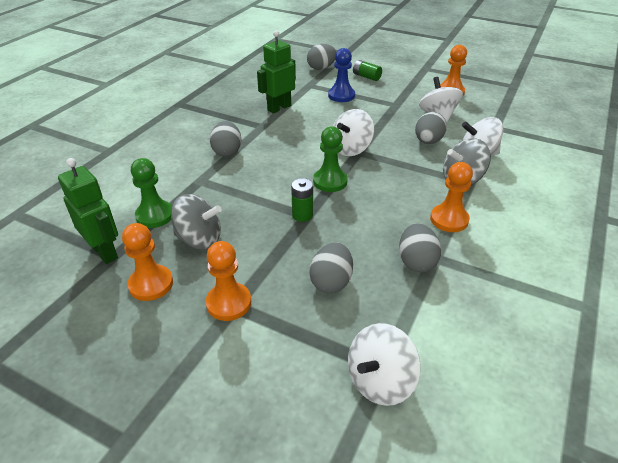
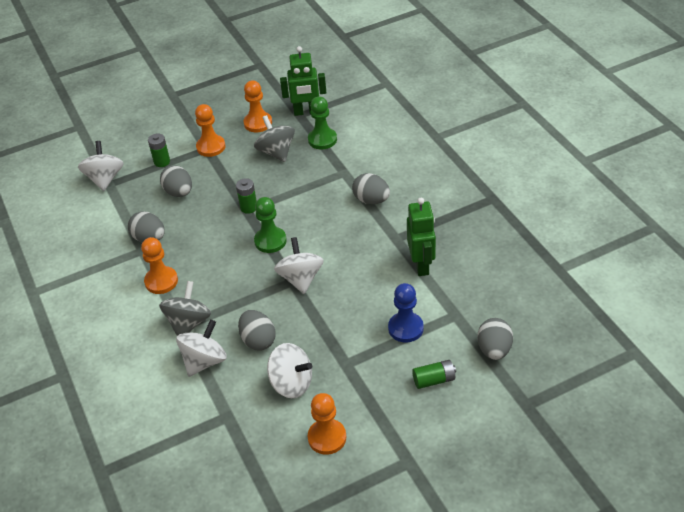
camera: 130 degrees right, 5 degrees up
grey spinning top [171,194,222,250] -> grey spinning top turned 105 degrees clockwise [254,115,295,162]
none -> green battery [148,134,170,167]

